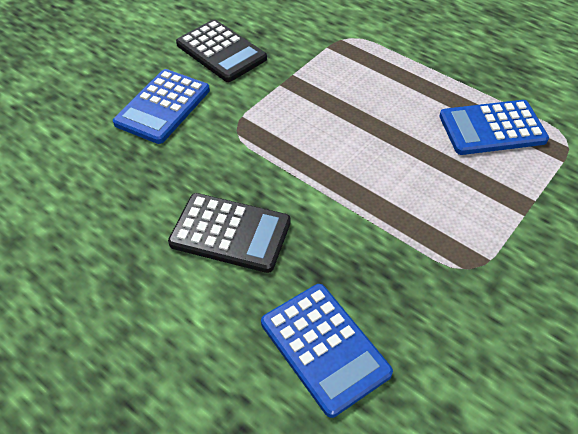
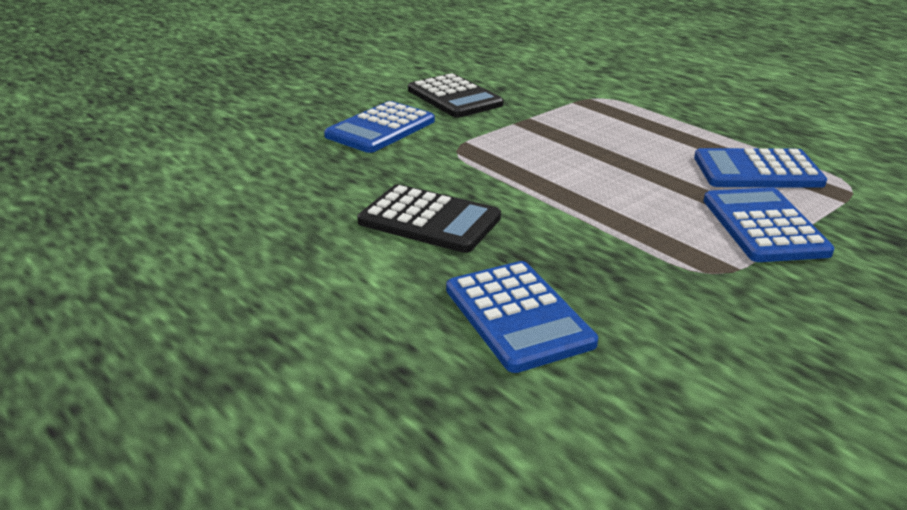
camera: 10 degrees right, 20 degrees down
none -> blue calculator [704,187,834,262]

